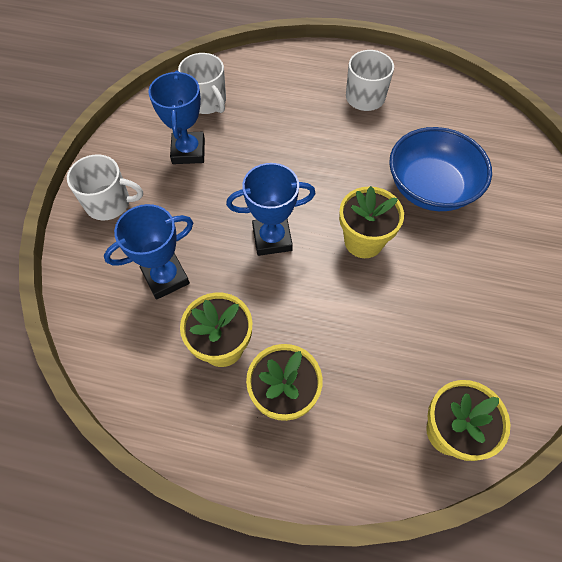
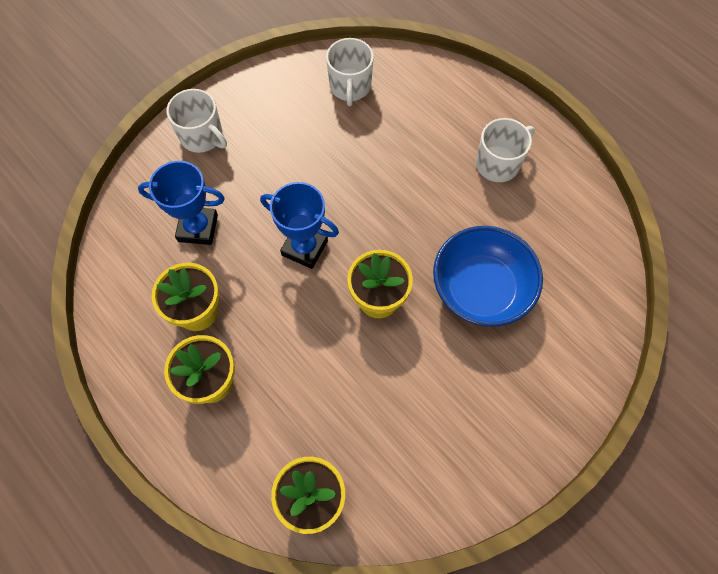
camera: 35 degrees right, 5 degrees up
blue trophy [148,71,205,164] -> none

